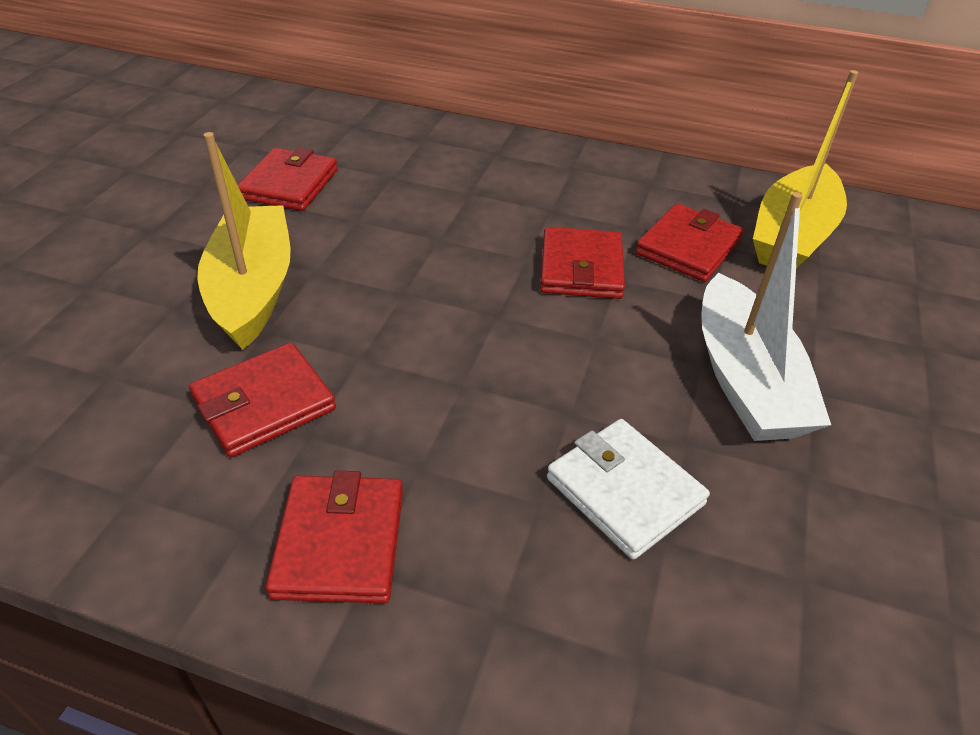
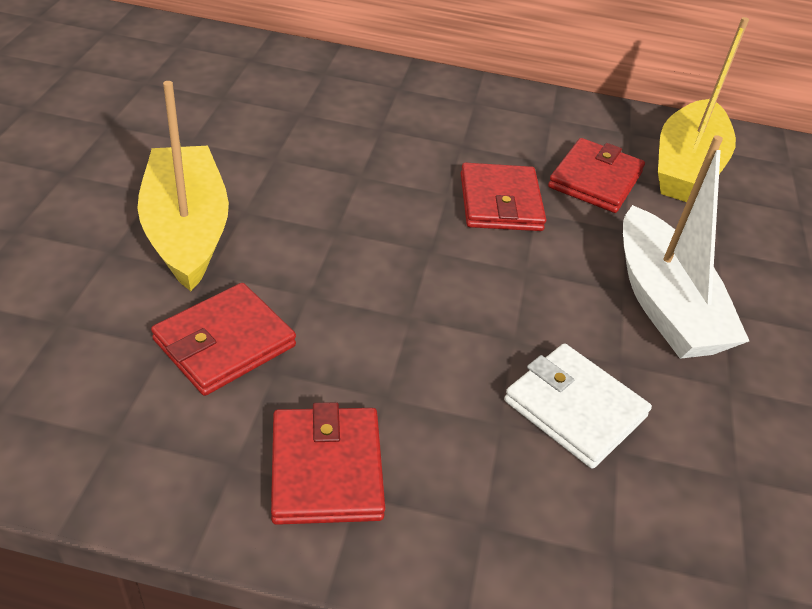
camera: 10 degrees left, 0 degrees up
red wallet [238,148,338,211] -> none

